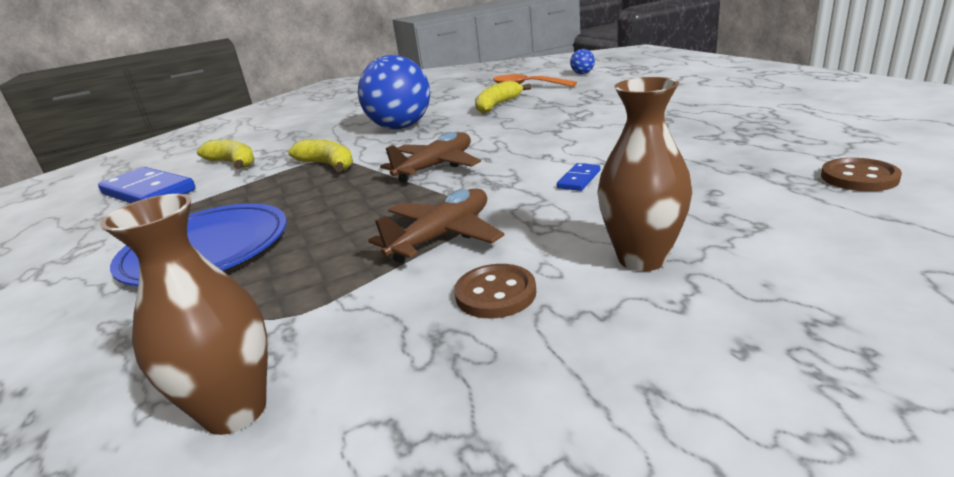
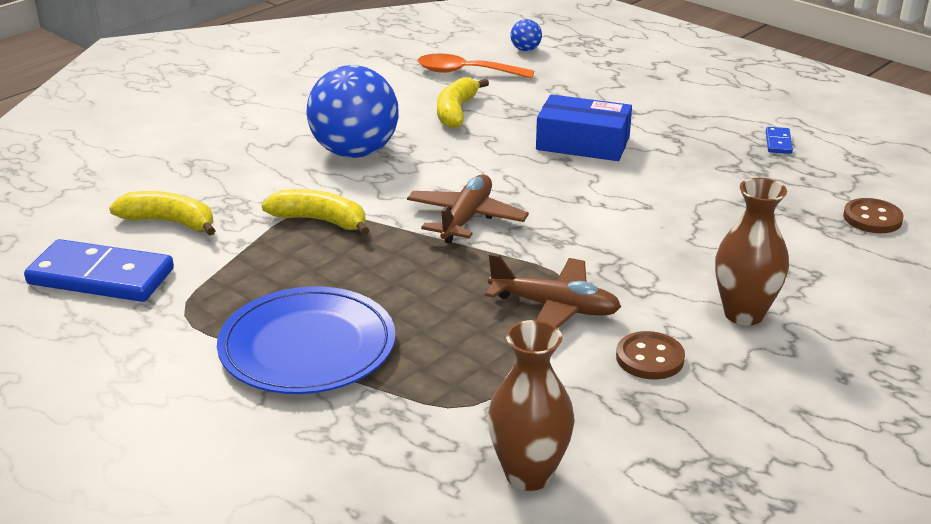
camera: 25 degrees left, 5 degrees up
brown plane [368,189,504,263] -> brown plane turned 90 degrees clockwise [485,253,621,328]
blue domino [557,163,600,191] -> blue domino moved to [766,127,793,154]
none -> blue box [536,94,632,161]

